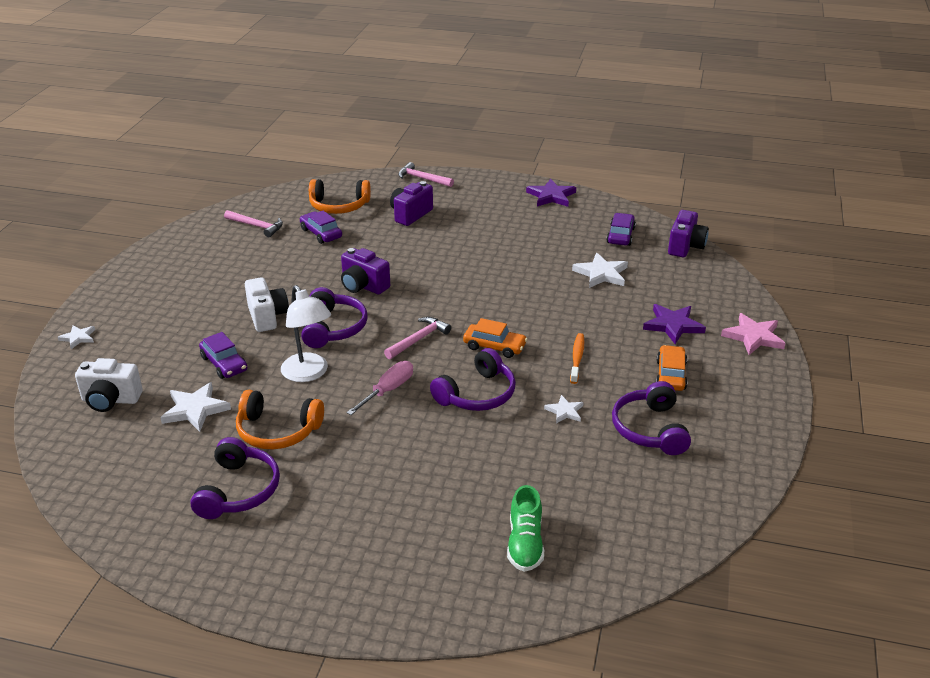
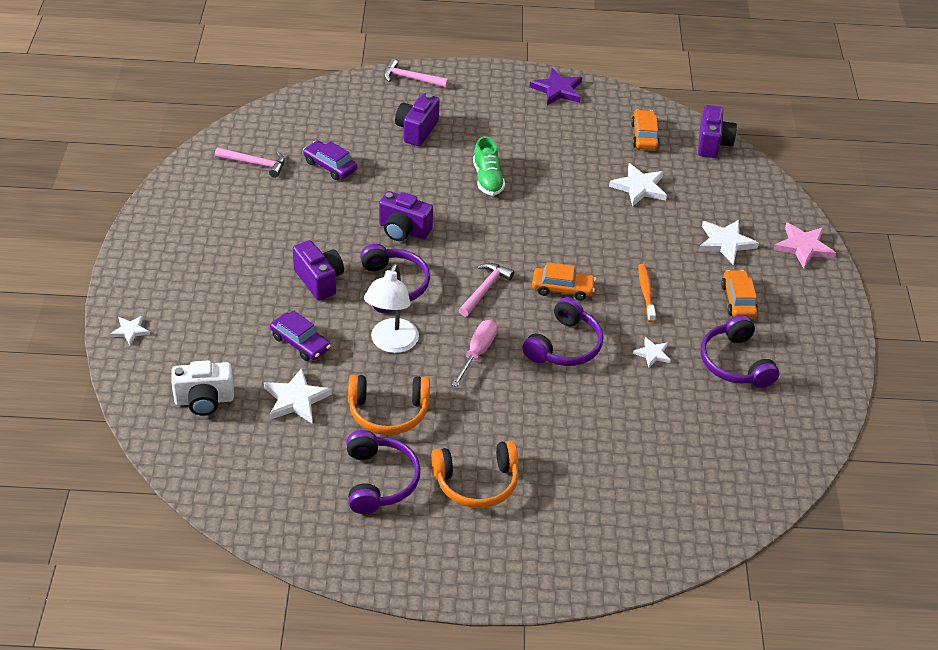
camera: 15 degrees left, 10 degrees up
white camera [245,277,289,332] -> purple camera [293,240,344,301]
white lamp [281,285,331,382] -> white lamp turned 60 degrees clockwise [364,263,419,353]
orange headphones [309,179,371,214] -> orange headphones moved to [431,441,519,508]
green shoe [507,485,544,572] -> green shoe moved to [473,136,505,196]
purple car [606,213,636,246] -> orange car [631,110,660,150]
purple star [643,304,706,344] -> white star [699,220,759,264]

